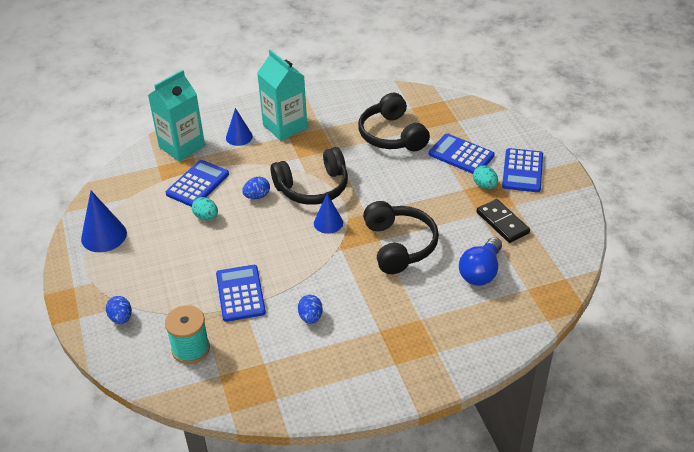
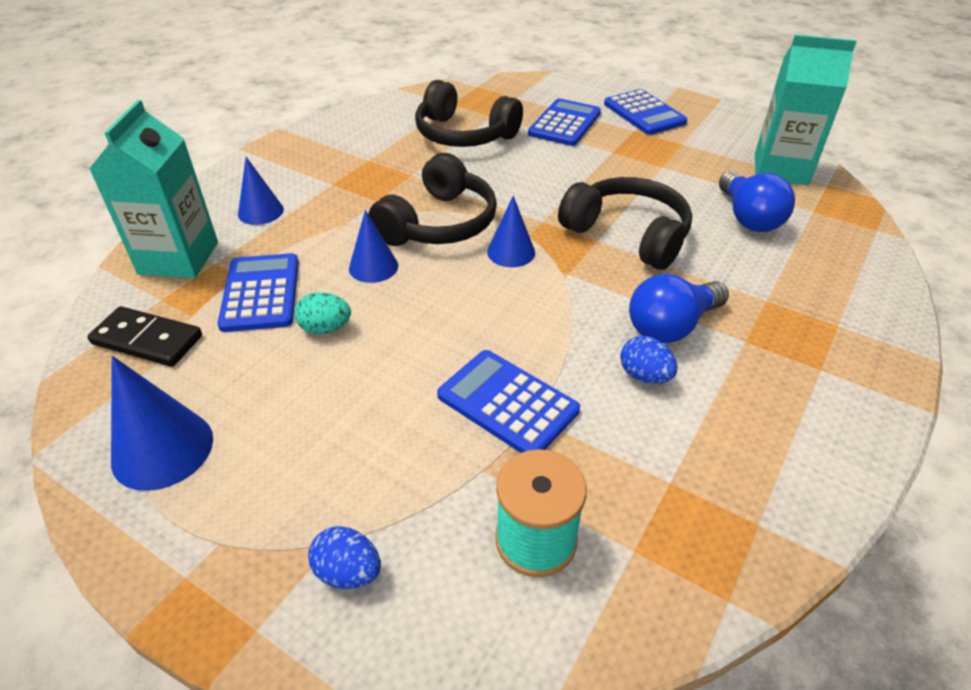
camera: 40 degrees left, 0 degrees up
blue egg [242,177,270,199] -> blue cone [349,210,398,283]
turquoise carton [257,50,307,141] -> turquoise carton moved to [755,35,857,185]
blue calculator [429,133,495,174] -> blue calculator turned 120 degrees clockwise [528,99,601,146]
turquoise egg [473,166,498,189] -> none
black domino [477,199,530,243] -> black domino moved to [87,306,202,367]
none -> blue light bulb [629,274,729,344]

